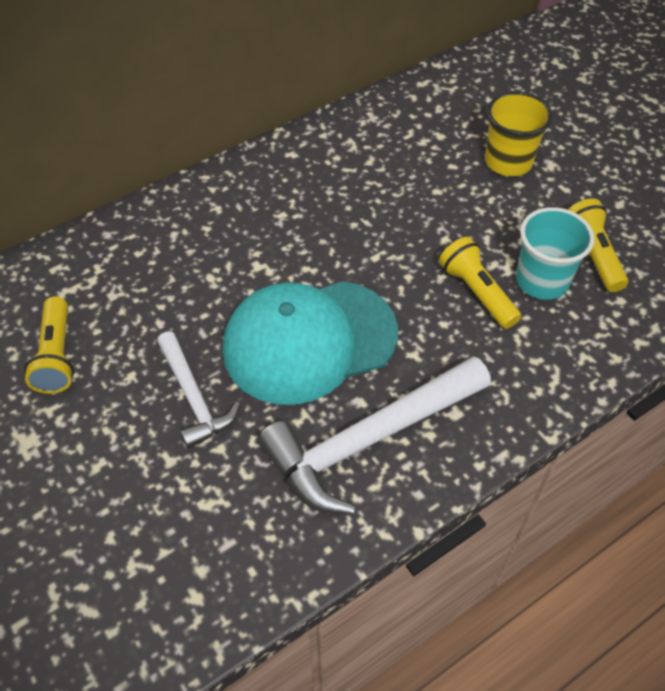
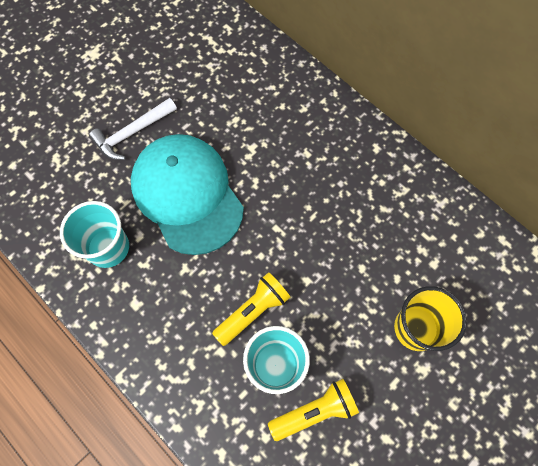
camera: 80 degrees right, 15 degrees up
yellow flashlight [24,296,74,394] -> none
white hammer [258,356,491,515] -> turquoise cup [60,201,129,268]

